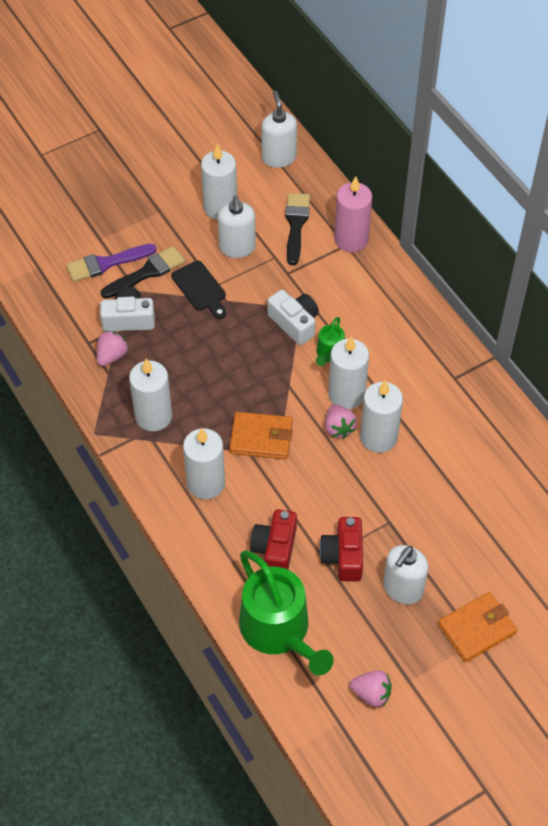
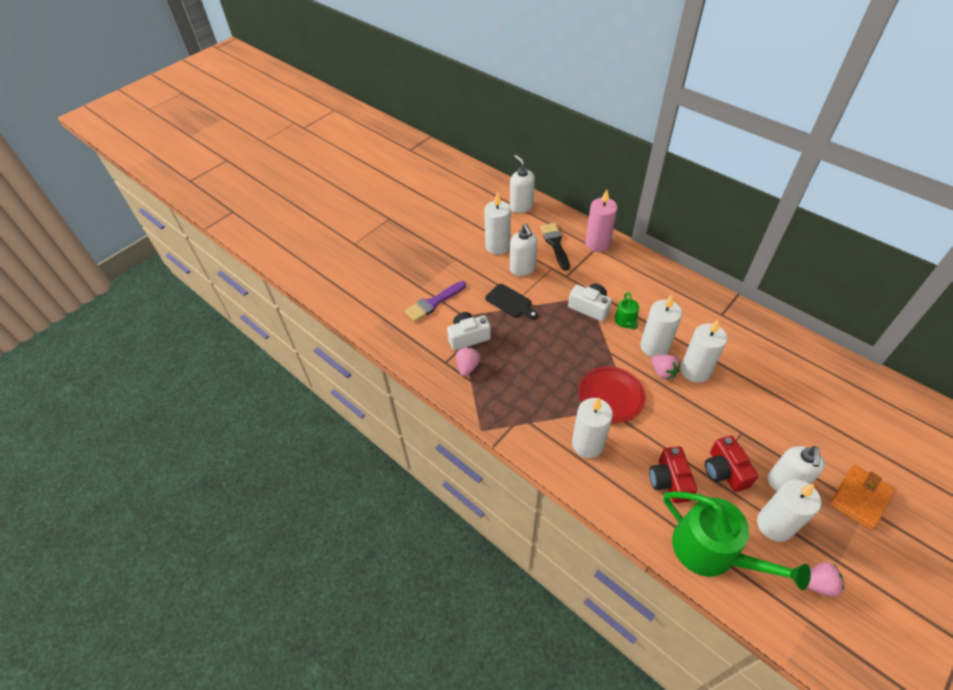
camera: 15 degrees left, 5 degrees down
black brush [101,246,185,299] -> none
white candle [129,359,172,432] -> white candle moved to [757,480,821,542]
orange wallet [229,412,293,459] -> red plate [579,366,646,423]

